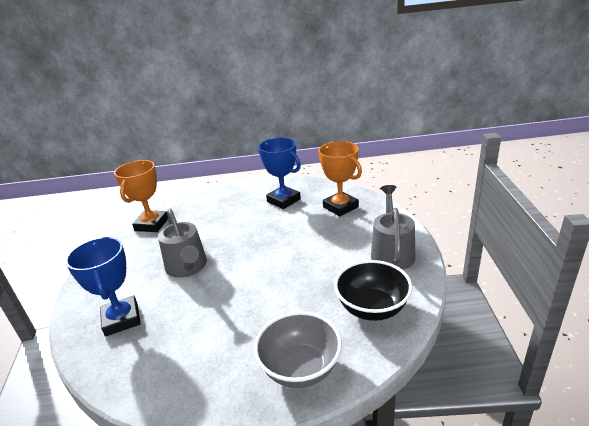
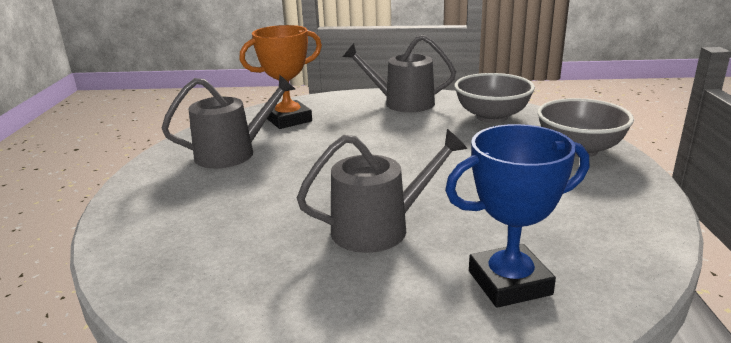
camera: 85 degrees left, 5 degrees down
orange trophy [114,160,168,232] -> none
blue trophy [258,138,301,209] -> grey watering can [162,75,295,168]
black bowl [334,260,412,321] -> grey bowl [454,73,535,123]

